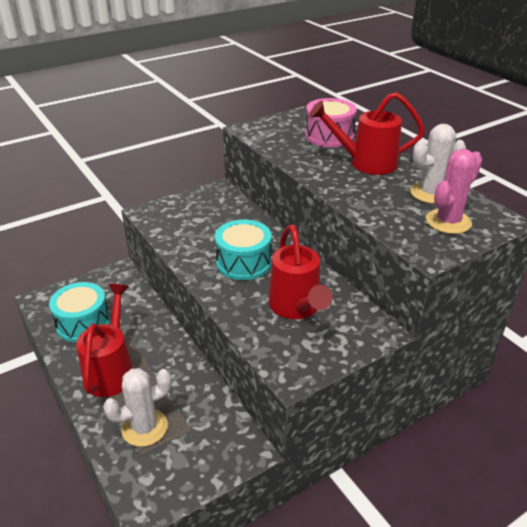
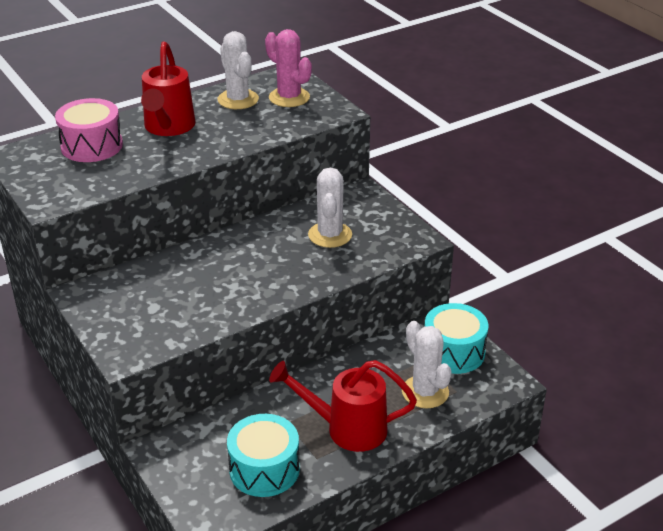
camera: 90 degrees left, 0 degrees up
turquoise drum [215,220,272,280] -> turquoise drum moved to [425,303,489,374]
red watering can [269,225,332,319] -> white cactus [308,168,352,248]

